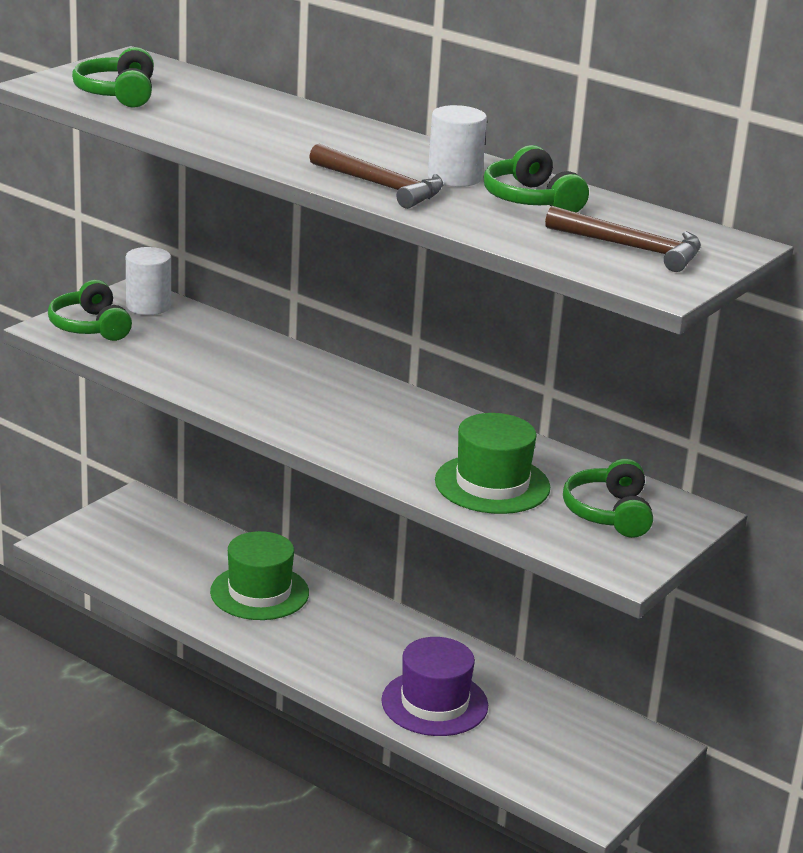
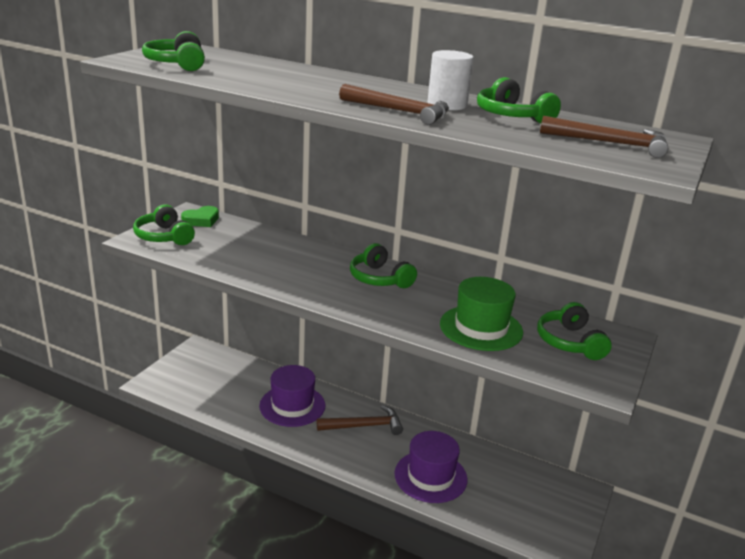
camera: 10 degrees left, 0 degrees up
white cylinder [126,247,171,315] -> green heart [181,206,219,227]
green hat [210,531,309,620] -> purple hat [259,365,325,427]
none -> brown hammer [317,405,403,435]
none -> green headphones [350,243,417,288]

